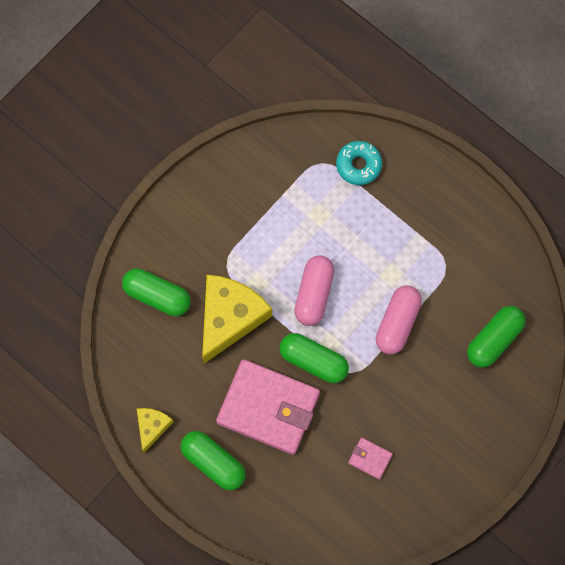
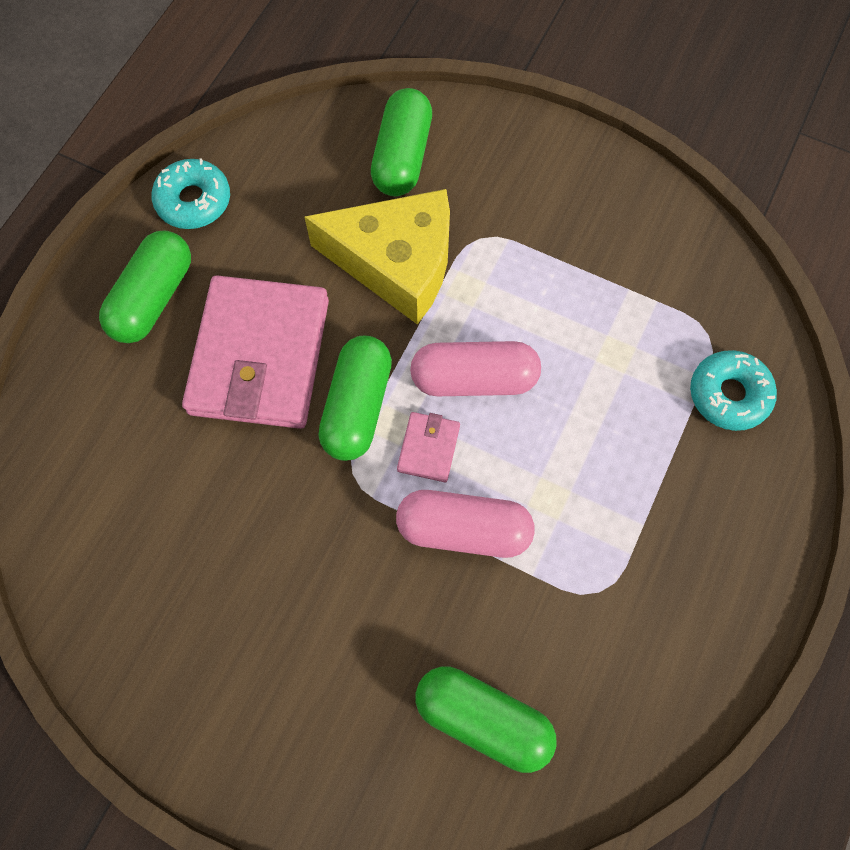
camera: 75 degrees right, 5 degrees down
yellow cheese [137,408,174,453] -> turquoise donut [152,158,230,229]
pink wallet [348,437,393,480] -> pink wallet moved to [397,412,460,482]

